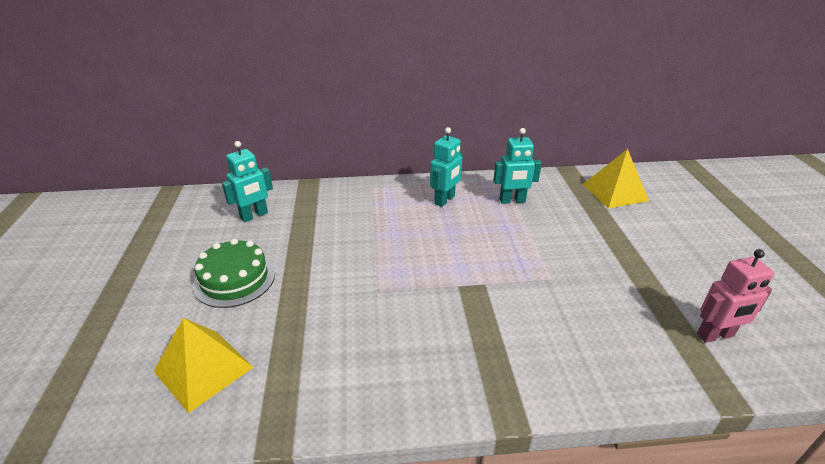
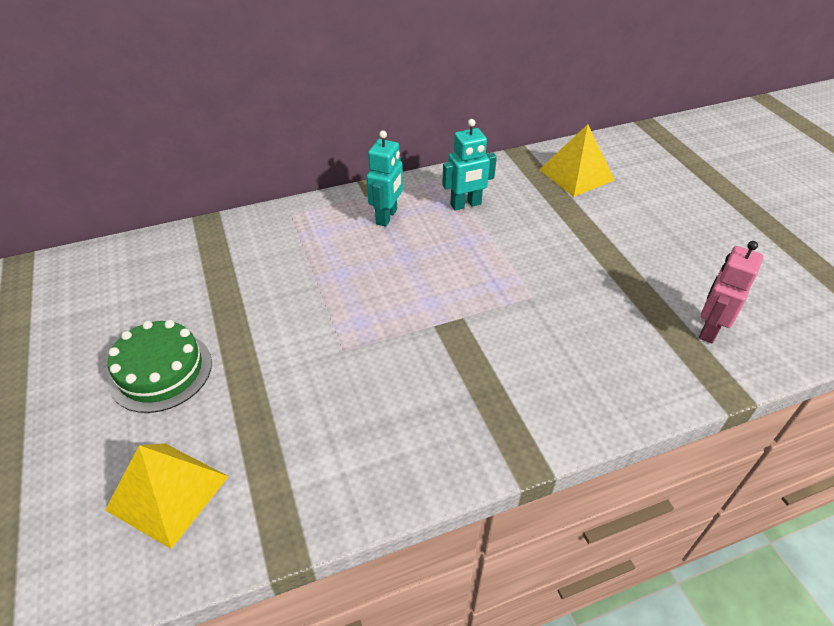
camera: 15 degrees left, 10 degrees up
turquoise robot [222,141,273,222] -> none
pink robot [697,249,774,343] -> pink robot turned 150 degrees clockwise [699,241,763,343]

